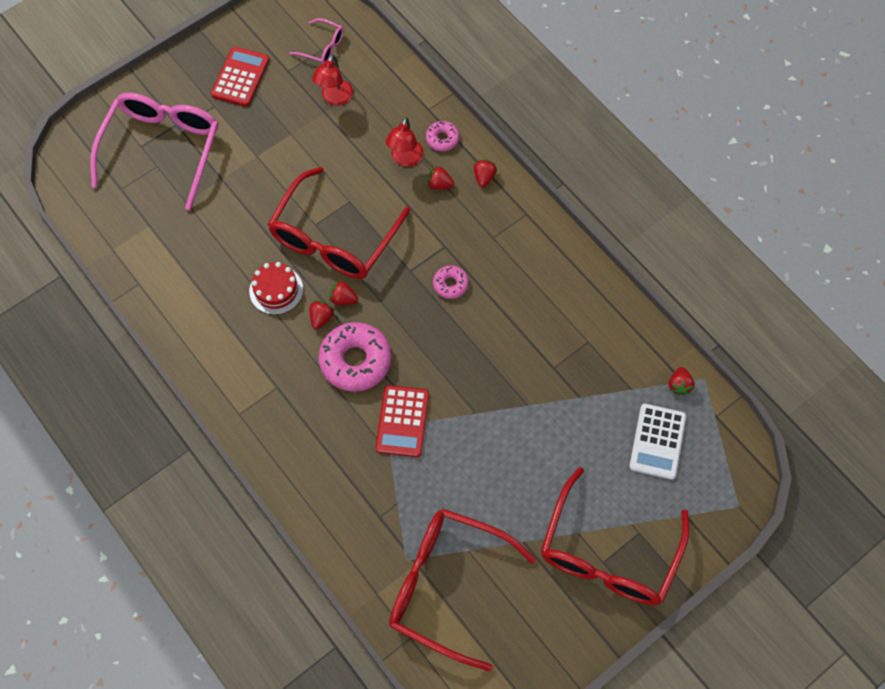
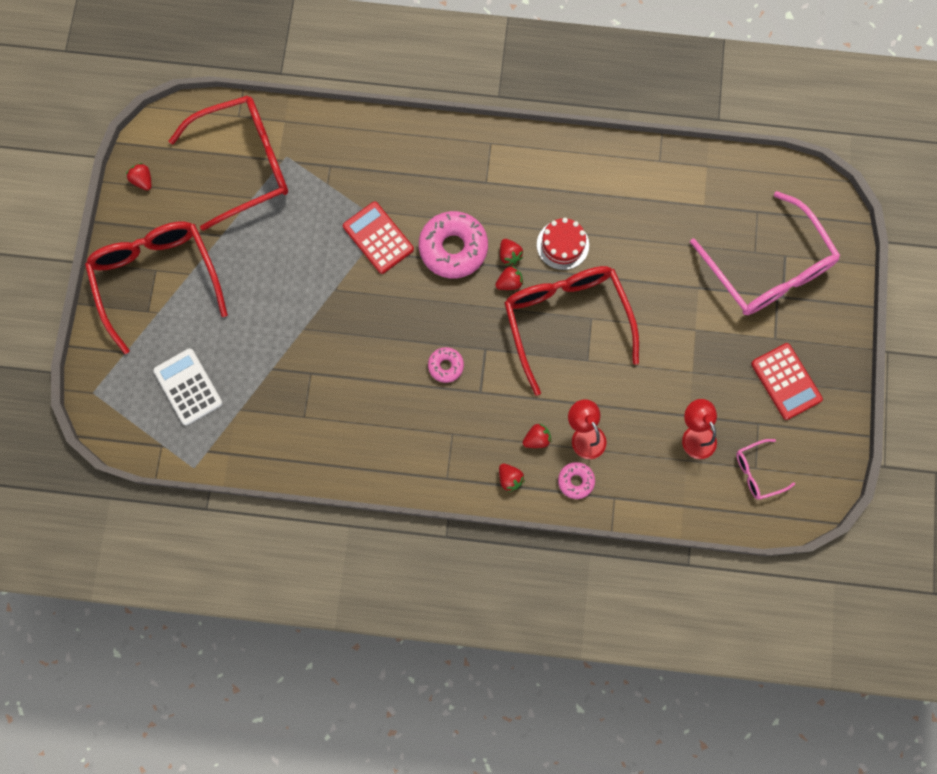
camera: 135 degrees right, 10 degrees up
red strawberry [669,367,694,396] -> red strawberry moved to [126,163,152,191]

